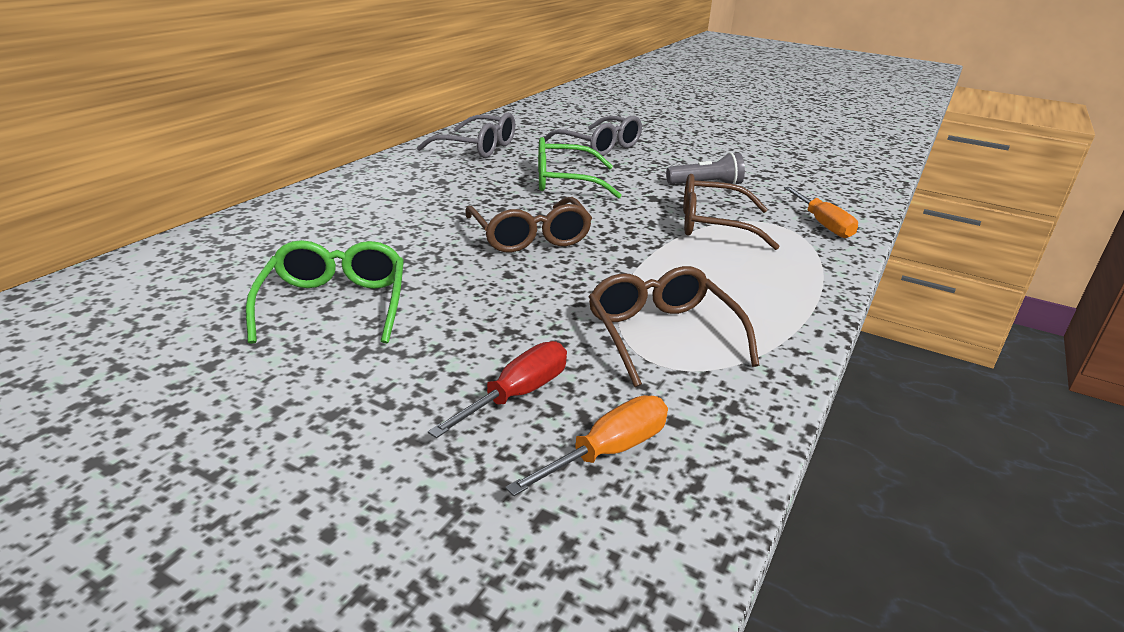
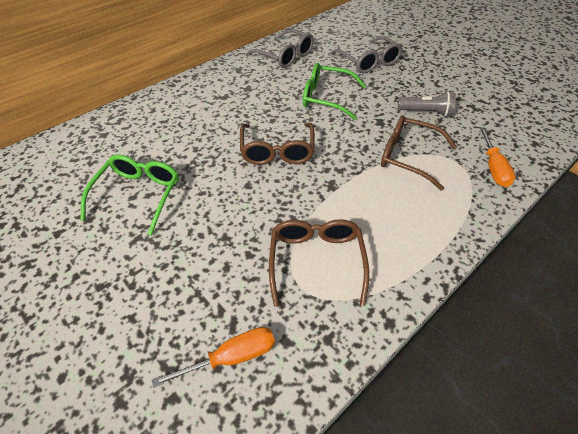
camera: 20 degrees right, 20 degrees up
red screwdriver [428,341,567,438] -> none

